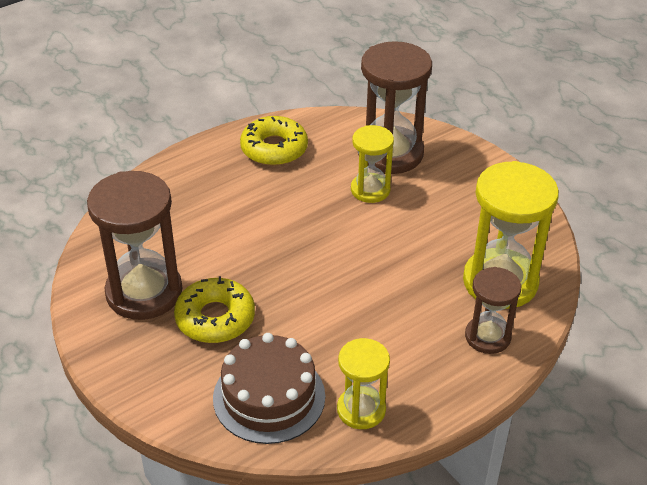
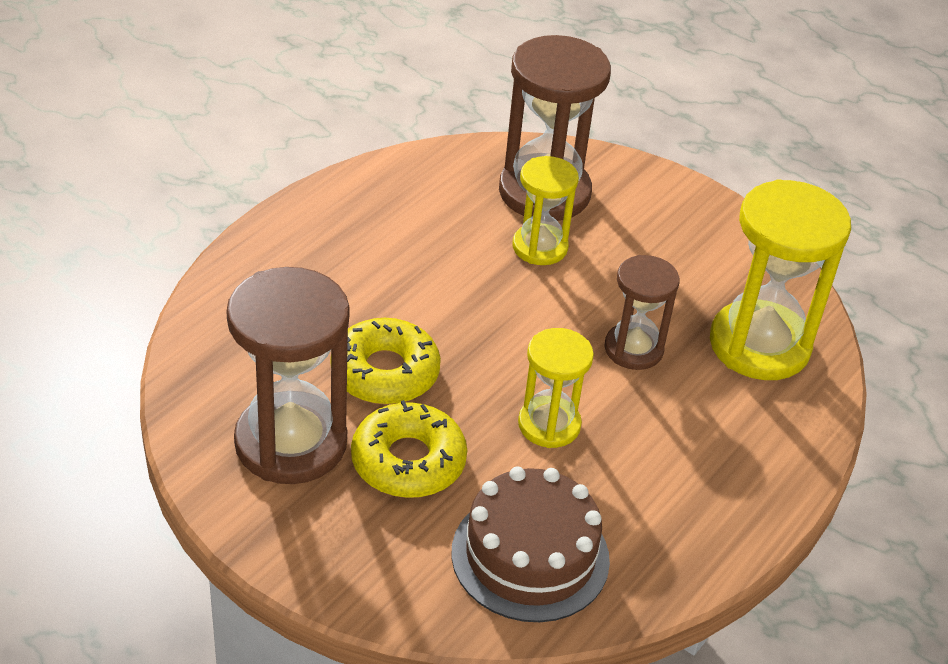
camera: 20 degrees left, 0 degrees up
yellow donut [240,116,308,166] -> yellow donut moved to [330,318,441,405]
yellow hourglass [337,338,390,429] -> yellow hourglass moved to [518,328,594,448]
brown hourglass [465,267,521,354] -> brown hourglass moved to [604,255,680,370]

